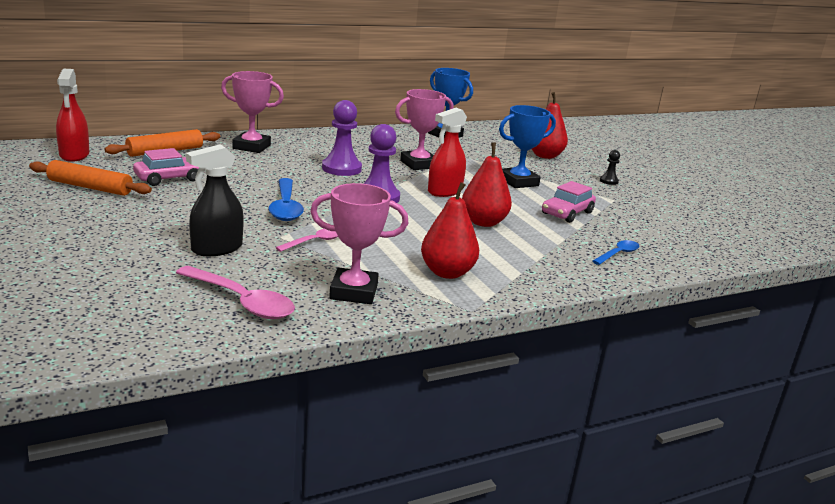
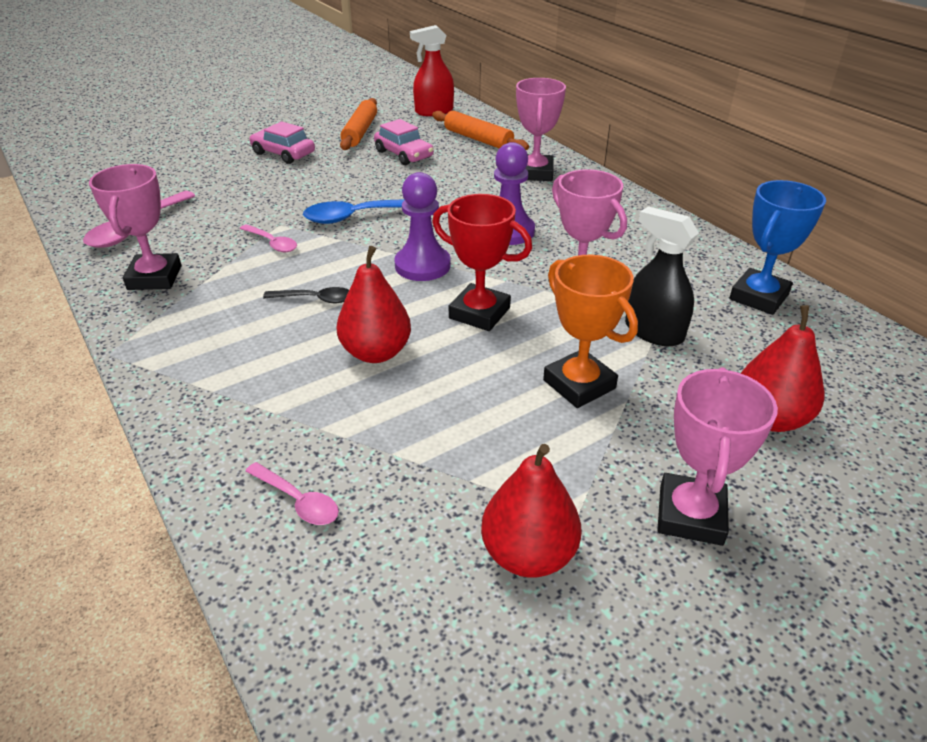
camera: 85 degrees right, 15 degrees up
black spray bottle [186,144,244,256] -> black spray bottle moved to [625,206,699,346]
red pear [421,182,479,279] -> red pear moved to [481,444,582,578]
red spray bottle [428,108,467,197] -> red trophy [432,194,532,331]
blue trophy [499,105,556,188] -> orange trophy [543,255,638,408]
pink car [542,181,596,223] -> pink car moved to [249,121,315,164]
blue spoon [592,240,639,265] -> pink spoon [245,462,339,525]
black pawn [600,150,620,185] -> pink trophy [657,367,778,546]
none -> black spoon [263,287,349,303]

